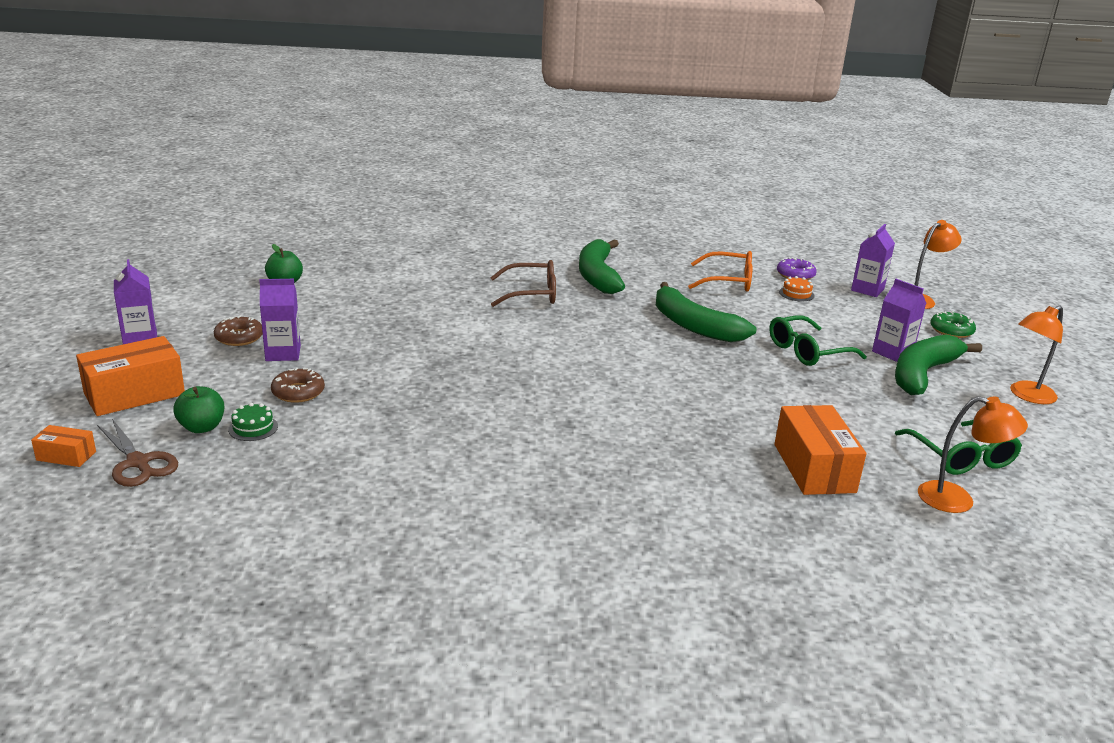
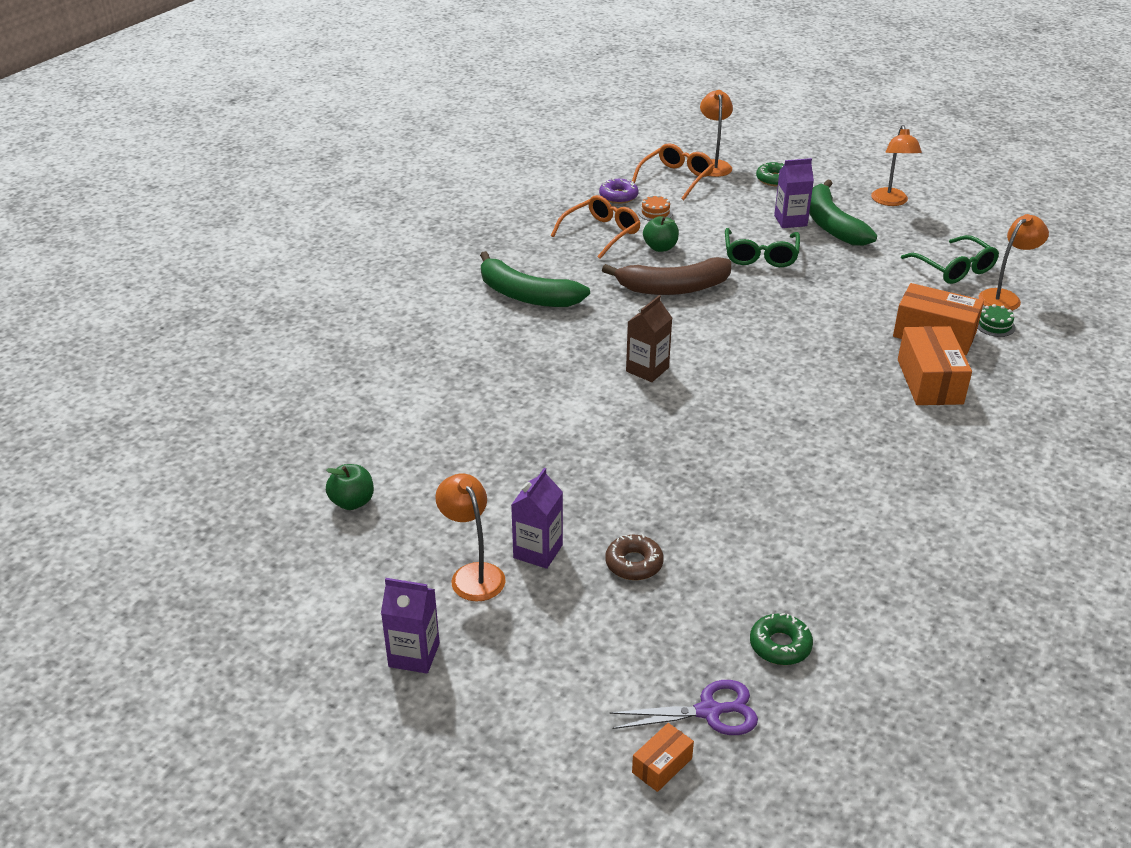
camera: 55 degrees left, 10 degrees up
orange box [76,336,185,416] -> orange box moved to [898,326,972,405]
brown scissors [97,419,178,487] -> purple scissors [610,680,758,735]
green apple [174,386,224,433] -> green apple moved to [643,216,679,252]
brown donut [214,316,263,346] -> orange lamp [435,474,506,602]
green cake [228,403,278,441] -> green cake moved to [977,304,1016,337]
brown glasses [490,260,556,307] -> none
green banana [656,282,756,342] -> brown banana [602,257,731,295]
purple carton [851,224,895,297] -> orange glasses [632,143,714,200]
green glasses [895,420,1022,475] -> green glasses turned 45 degrees clockwise [901,235,999,284]
none -> brown carton [626,295,672,382]
none -> green donut [750,613,813,665]

